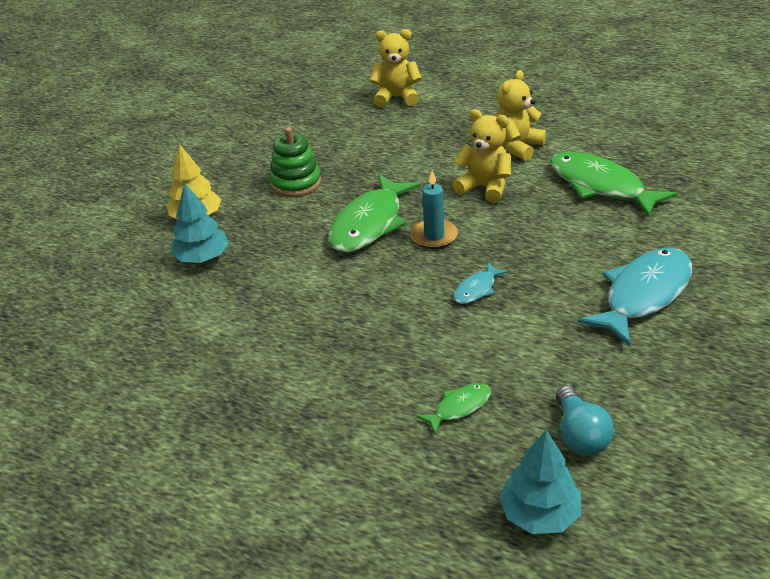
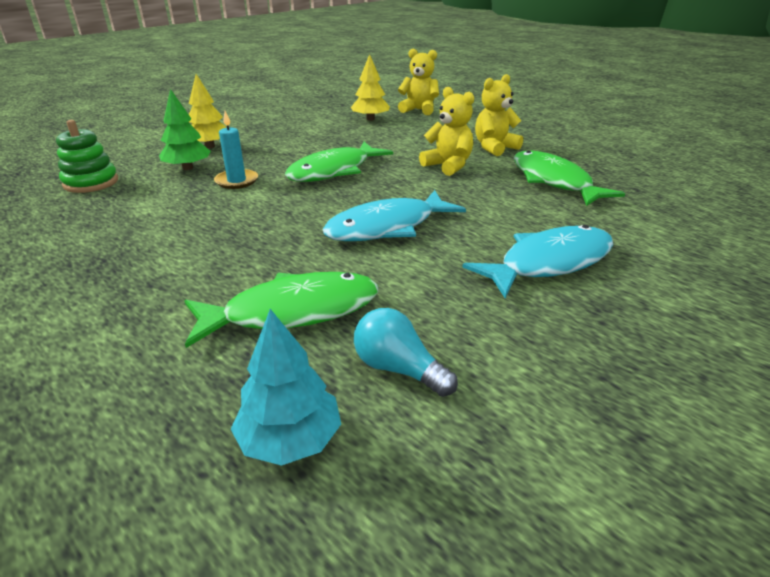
camera: 15 degrees right, 5 degrees down
turquoise tree [170,182,229,263] -> green tree [159,89,211,170]
green stacking toy [269,127,321,197] -> green stacking toy moved to [56,120,118,193]
turquoise candle [410,171,458,249] -> turquoise candle moved to [214,111,258,189]
green fish [417,383,491,434] -> green fish [184,272,378,348], size x2.13
turquoise fish [453,262,509,304] -> turquoise fish [322,190,466,241], size x2.13
turquoise light bulb [556,386,614,455] -> turquoise light bulb turned 120 degrees clockwise [354,308,458,397]
none -> yellow tree [351,54,390,121]

